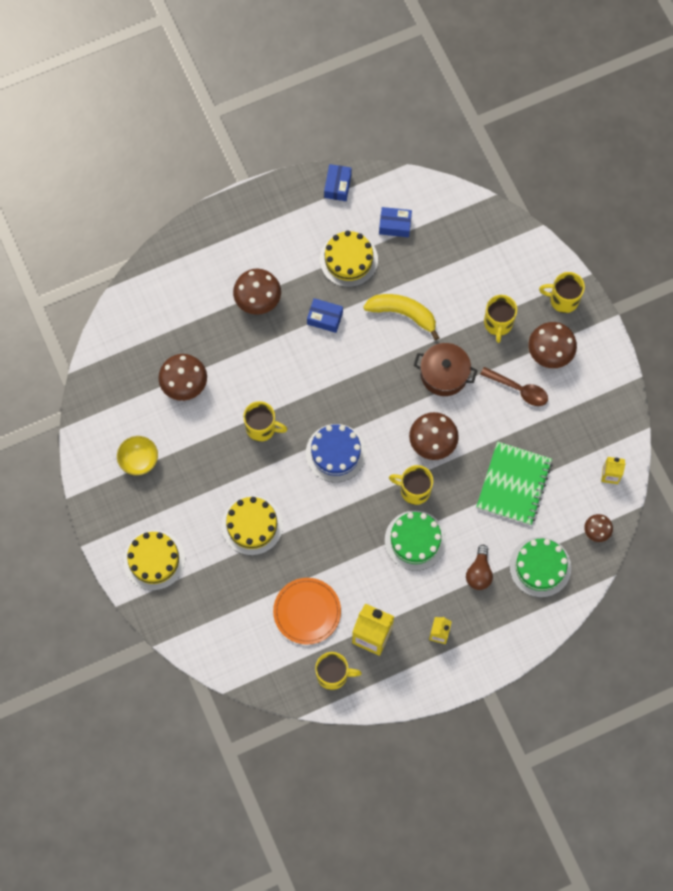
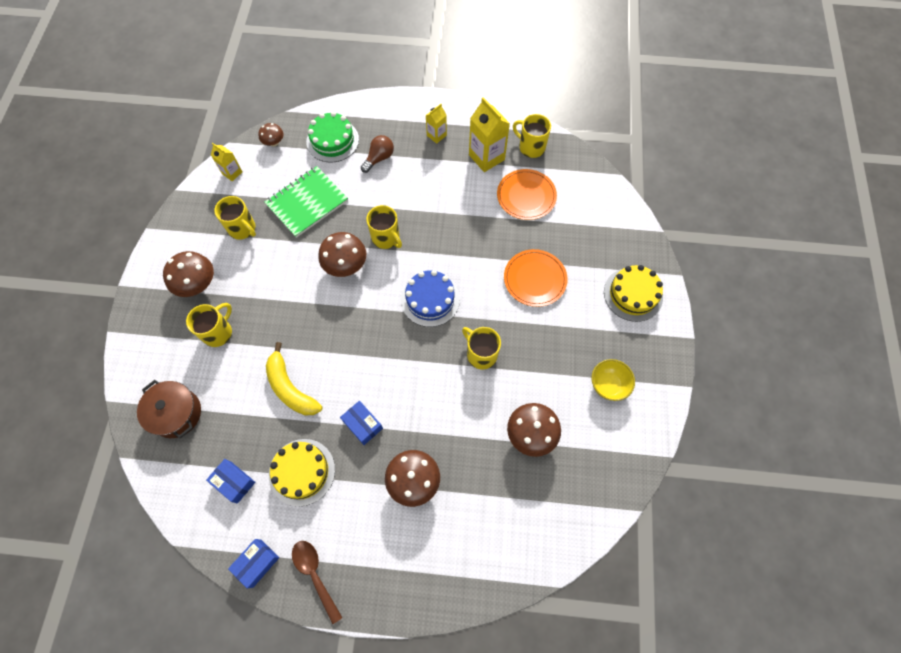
camera: 150 degrees left, 5 degrees down
yellow cake [222,496,283,555] -> orange plate [504,249,567,307]
green cake [385,511,446,571] -> none
brown pot [414,343,477,396] -> brown pot moved to [137,380,201,438]
brown spoon [480,367,548,406] -> brown spoon moved to [292,541,342,624]
yellow mug [539,272,585,313] -> yellow mug moved to [214,196,256,240]

